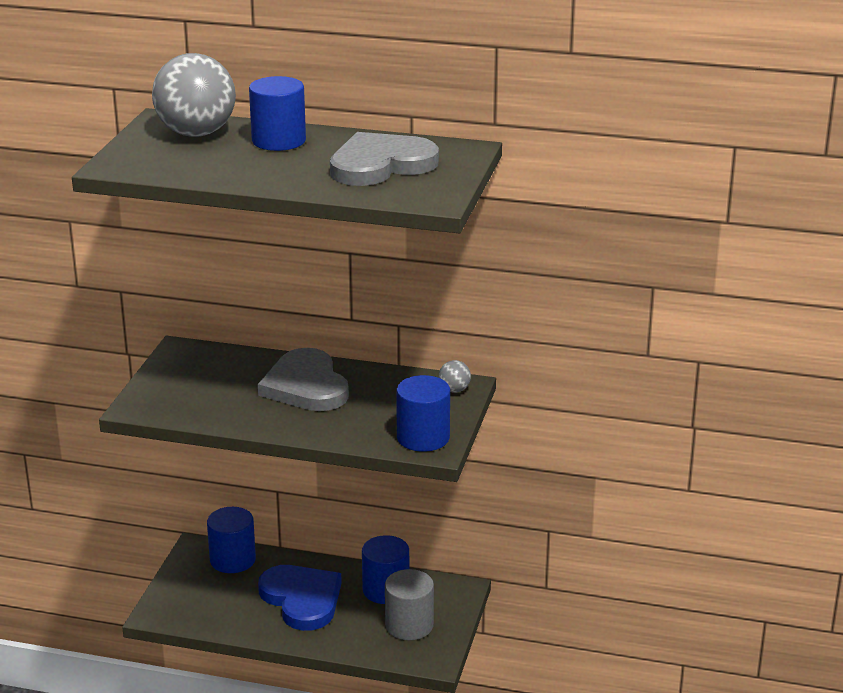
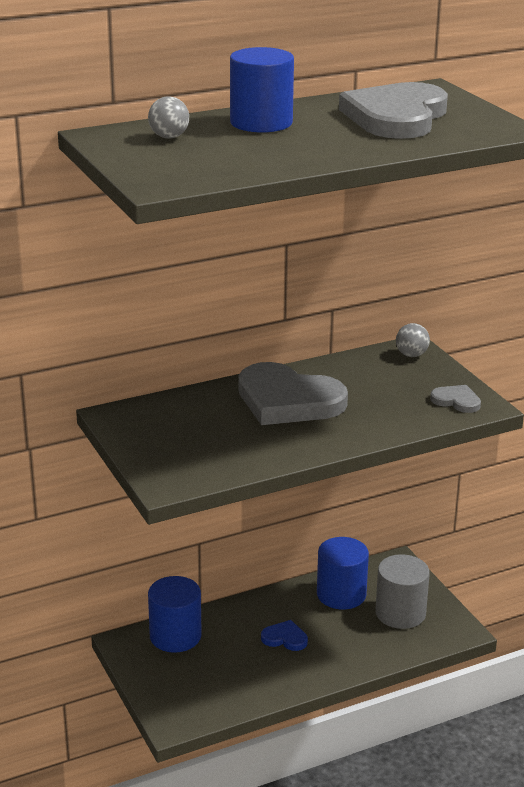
camera: 40 degrees left, 0 degrees up
grey ball [152,53,236,137] -> grey ball [148,96,189,139], size x0.41
blue heart [258,565,342,631] -> blue heart [261,620,308,651], size x0.45
blue cylinder [396,375,450,452] -> grey heart [430,385,481,413]

